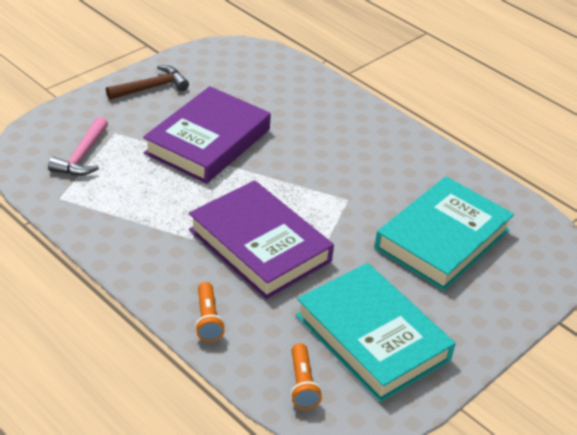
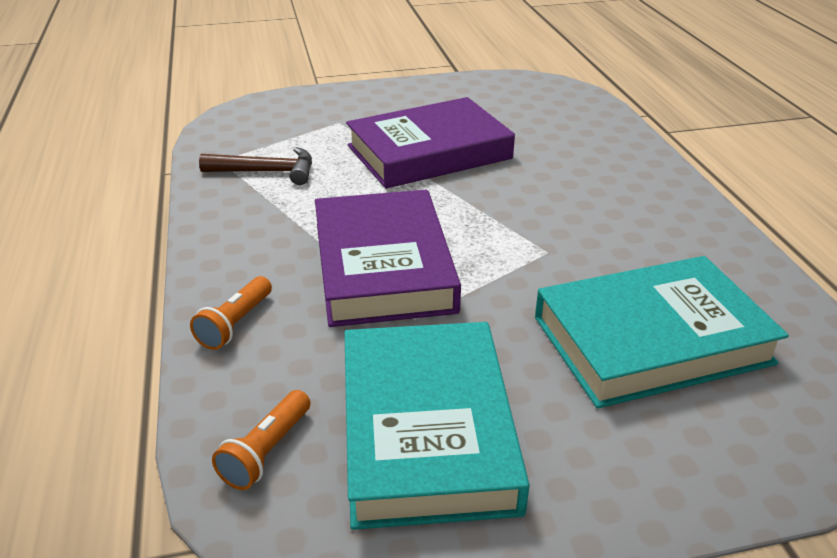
camera: 35 degrees right, 5 degrees down
pink hammer [48,117,108,176] -> none
brown hammer [106,65,189,100] -> brown hammer moved to [199,147,312,185]

